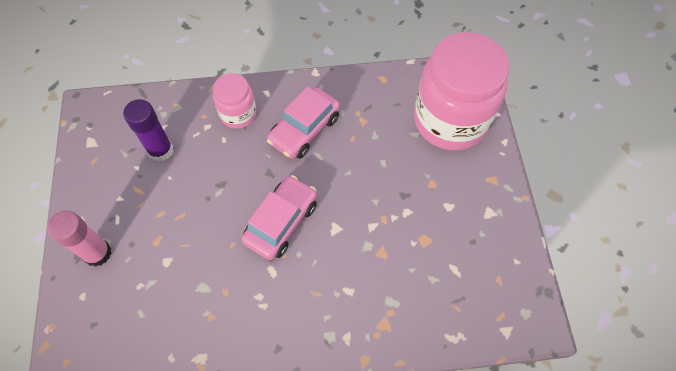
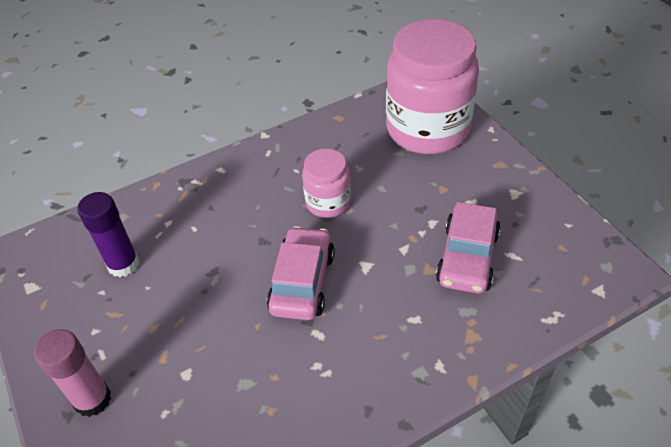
camera: 20 degrees left, 15 degrees down
pink jar [213,73,257,129] -> pink jar moved to [302,149,351,218]
pink car [267,86,340,159] -> pink car moved to [436,202,501,294]

